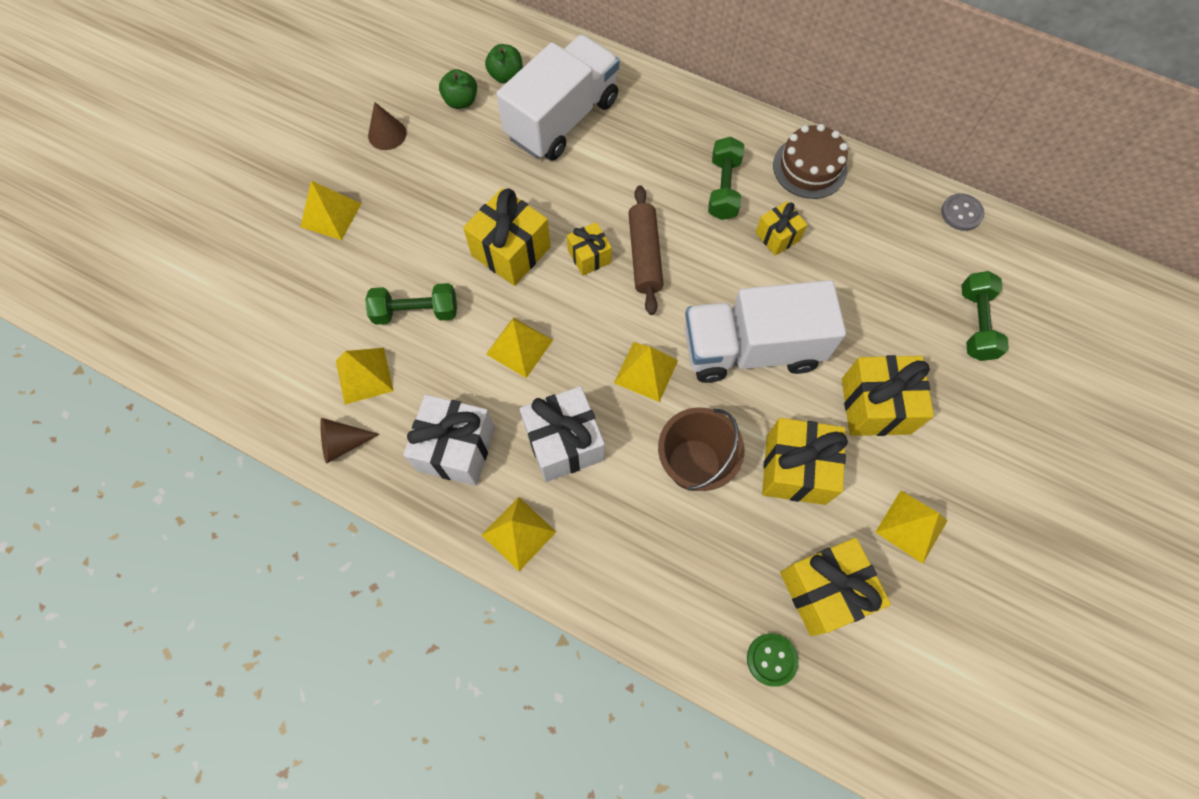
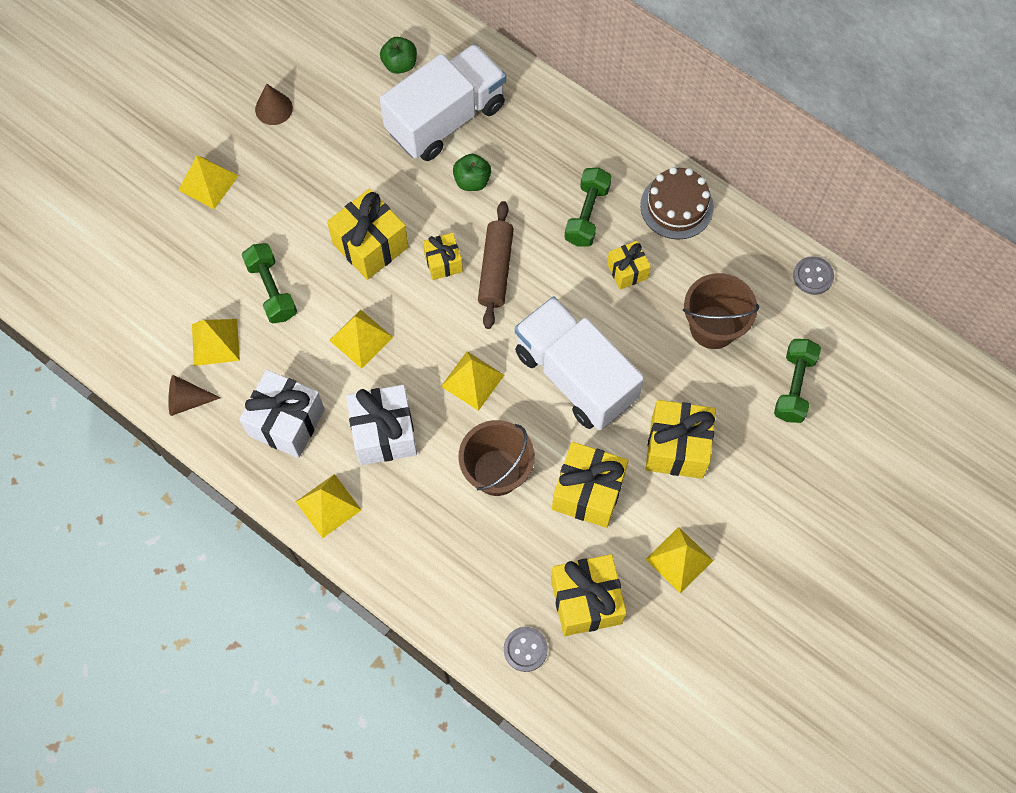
camera: 10 degrees right, 0 degrees up
green dumbbell [365,283,457,325] -> green dumbbell turned 60 degrees clockwise [242,243,297,323]
green apple [439,69,477,109] -> green apple moved to [453,154,491,191]
white truck [685,280,846,383] -> white truck turned 45 degrees clockwise [515,296,644,430]
green button [747,633,799,687] -> grey button [504,627,548,672]
none -> brown bucket [683,273,759,349]

